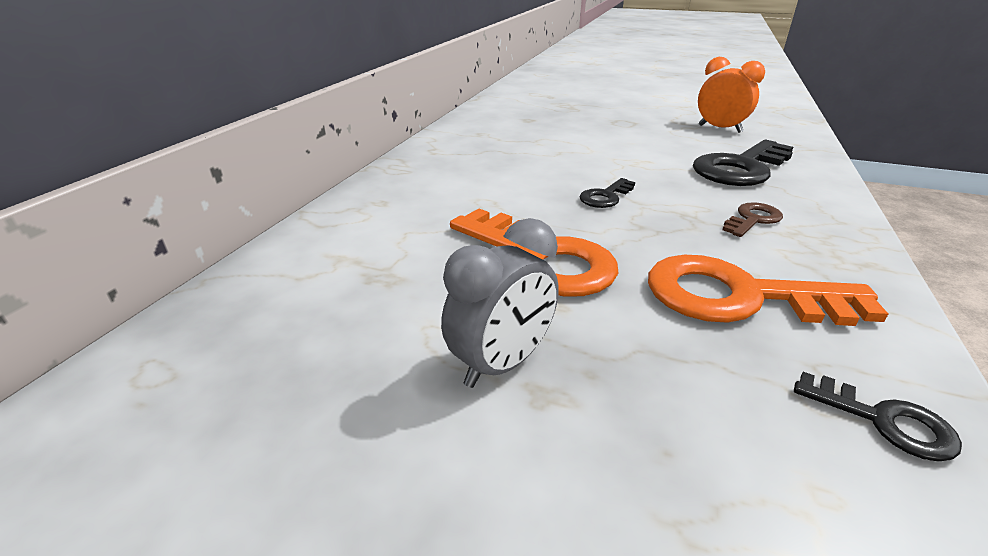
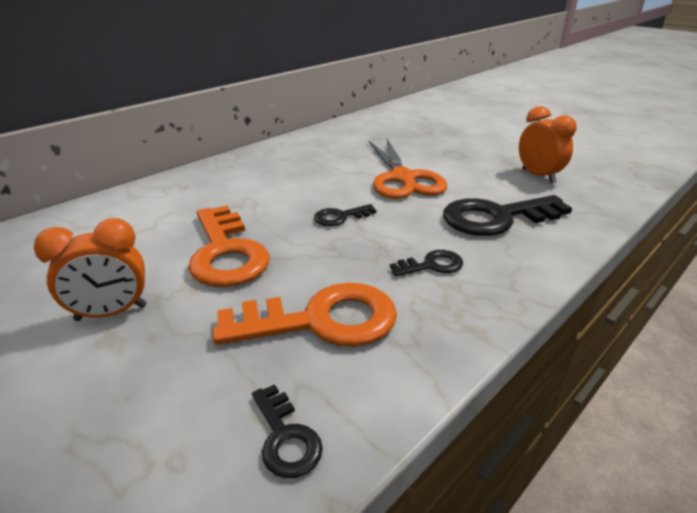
camera: 25 degrees right, 0 degrees up
grey clock [441,218,559,388] -> orange clock [34,218,147,321]
orange key [648,255,888,326] -> orange key turned 135 degrees clockwise [213,283,397,347]
brown key [722,202,783,237] -> black key [390,250,463,277]
none -> orange scissors [369,139,447,199]

